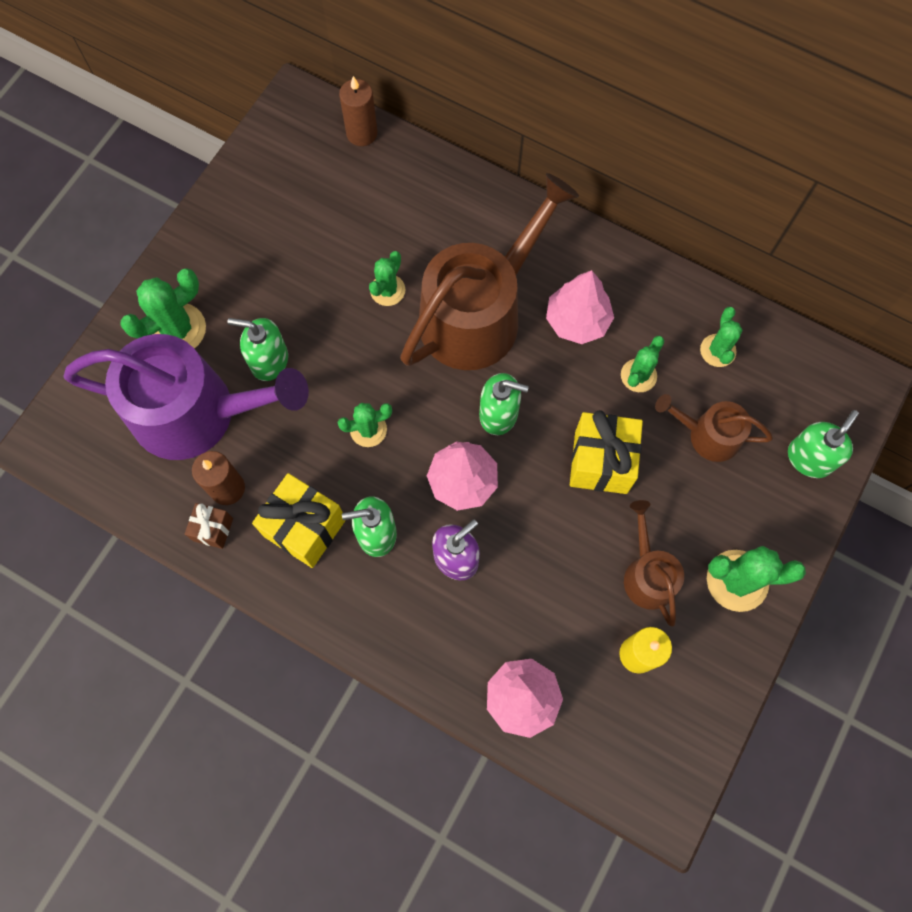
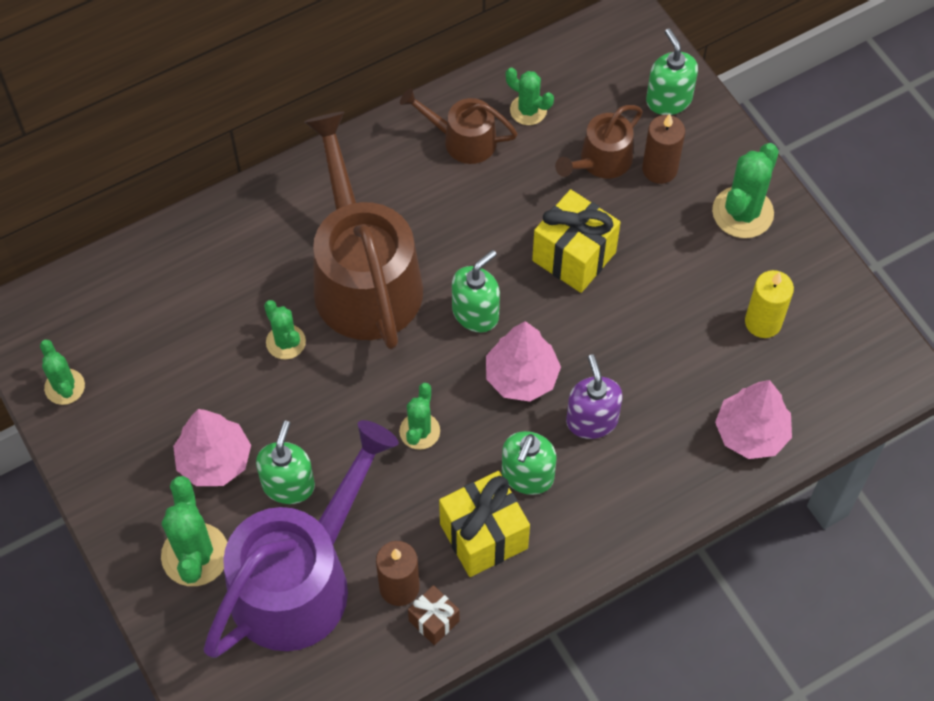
camera: 60 degrees left, 10 degrees down
green soap dispenser [227,318,288,381] -> green soap dispenser turned 150 degrees clockwise [256,421,315,504]
brown candle [339,76,378,146] -> brown candle moved to [642,114,685,184]
pink tree [546,270,614,344] -> pink tree moved to [173,409,251,486]
green cactus [621,336,664,392] -> green cactus moved to [40,340,85,405]
brown watering can [624,500,684,627] -> brown watering can moved to [400,88,518,164]

